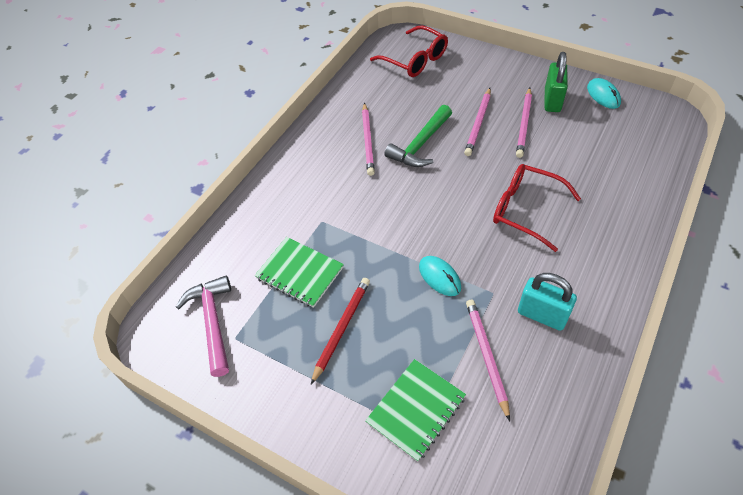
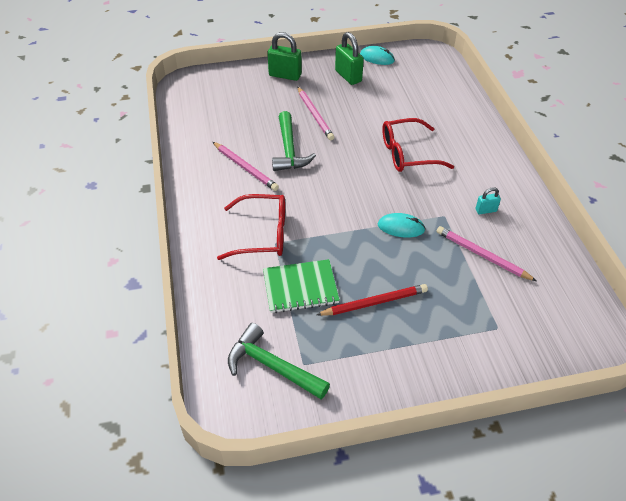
camera: 45 degrees left, 5 degrees down
pink hammer [176,276,231,377] -> green hammer [228,323,330,399]
red pencil [311,278,370,384] -> red pencil turned 90 degrees clockwise [316,284,428,316]
green notebook [365,359,466,462] -> none
red glasses [370,26,448,77] -> red glasses moved to [217,194,285,260]
pink pencil [516,88,532,158] -> none
turquoise padlock [518,273,577,331] -> turquoise padlock [476,187,501,214], size x0.53
none -> green padlock [267,32,302,81]

